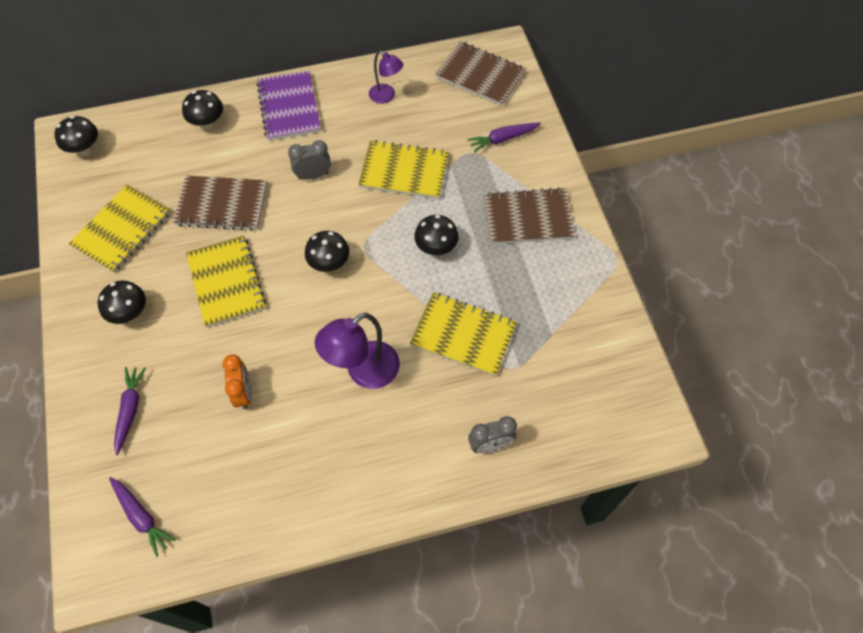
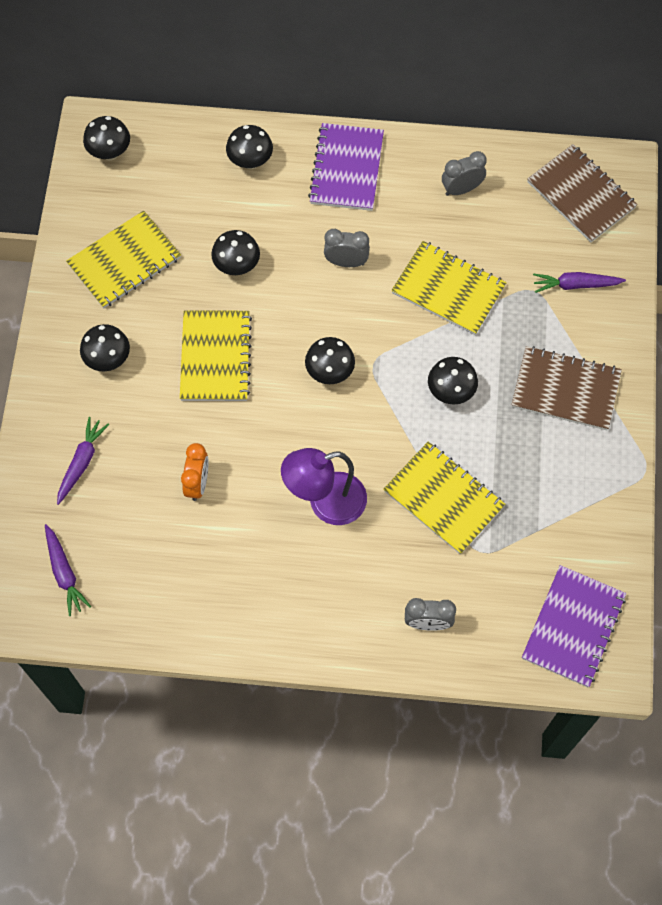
camera: 20 degrees right, 5 degrees up
brown notebook [173,176,267,231] -> black mushroom [211,230,260,275]
purple lamp [369,51,403,104] -> grey clock [442,151,487,196]
none -> purple notebook [522,565,626,687]

